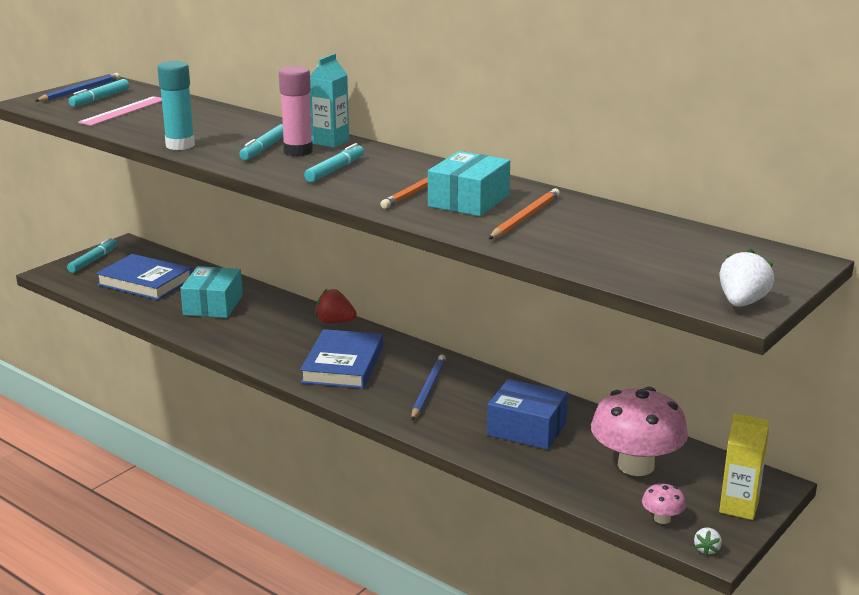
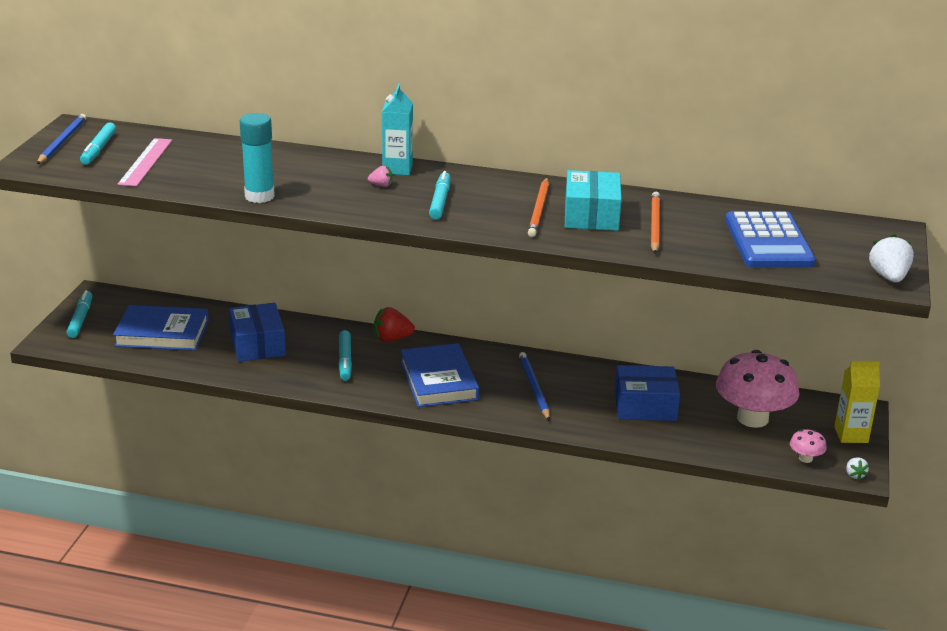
camera: 25 degrees left, 5 degrees up
turquoise box [180,266,243,318] -> blue box [229,303,286,362]
turquoise marker [239,124,283,160] -> turquoise marker moved to [338,330,352,381]
pink glue stick [279,66,313,156] -> pink strawberry [368,166,392,187]
none -> blue calculator [725,211,816,268]

